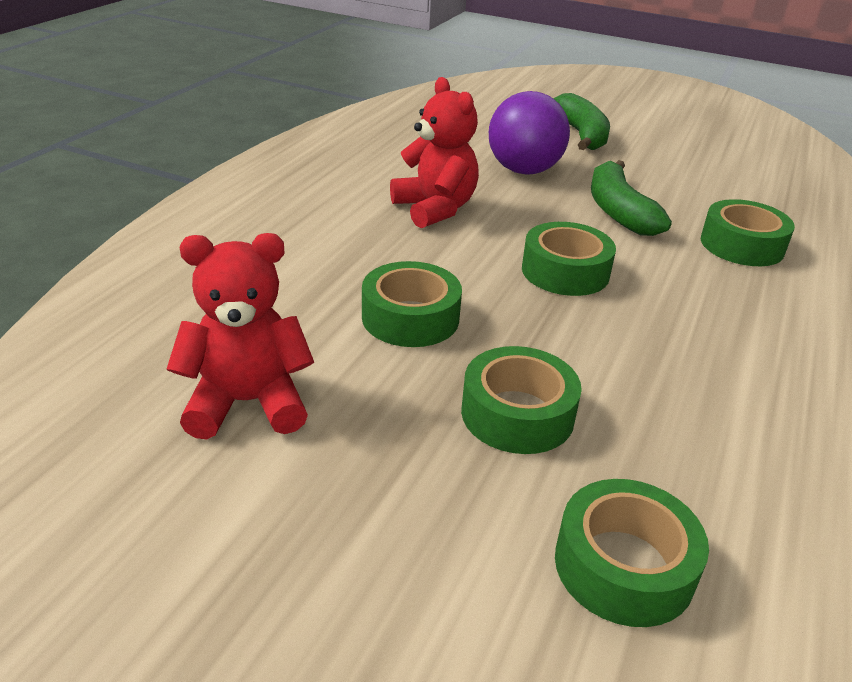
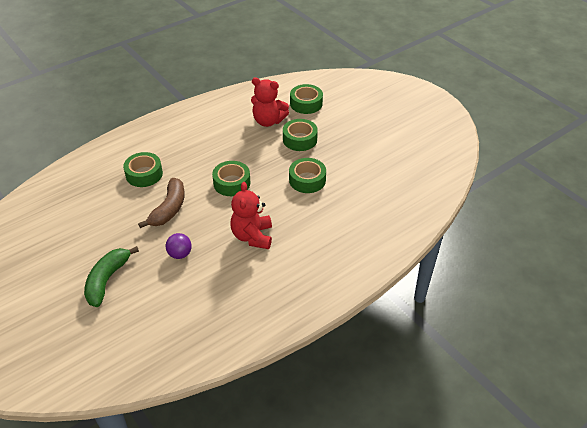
camera: 150 degrees left, 10 degrees up
red teddy bear [167,233,314,440] -> red teddy bear moved to [251,77,289,127]
purple ball [489,91,570,175] -> purple ball [166,233,192,259], size x0.56
green banana [591,160,672,236] -> brown banana [138,178,185,228]

